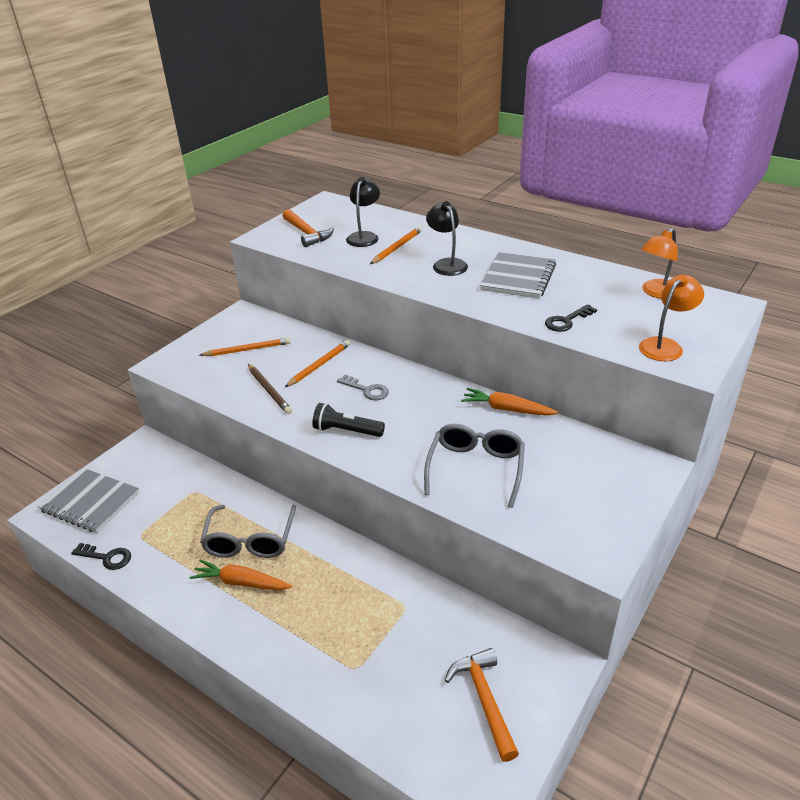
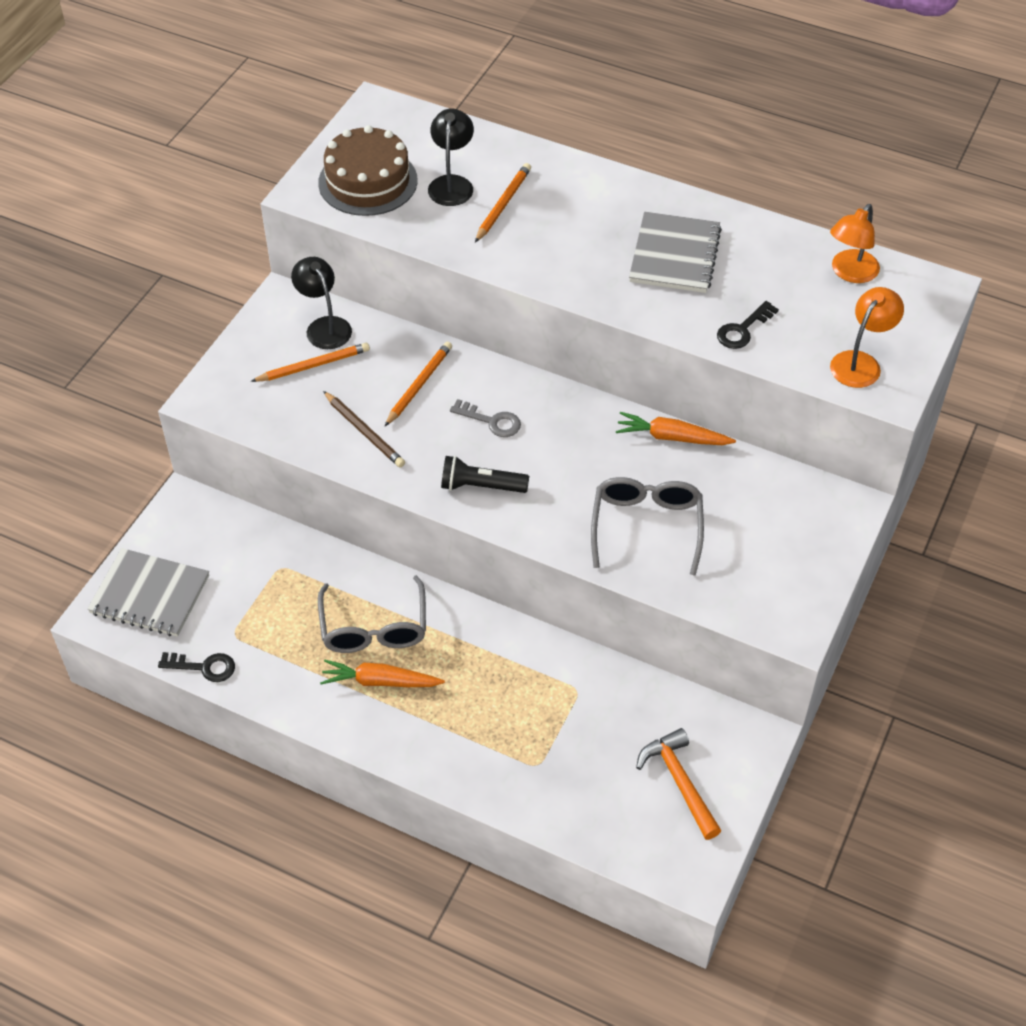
camera: 10 degrees left, 15 degrees up
orange hammer [283,209,334,247] -> brown cake [318,125,418,216]
black lamp [426,201,468,276] -> black lamp moved to [291,257,352,349]

